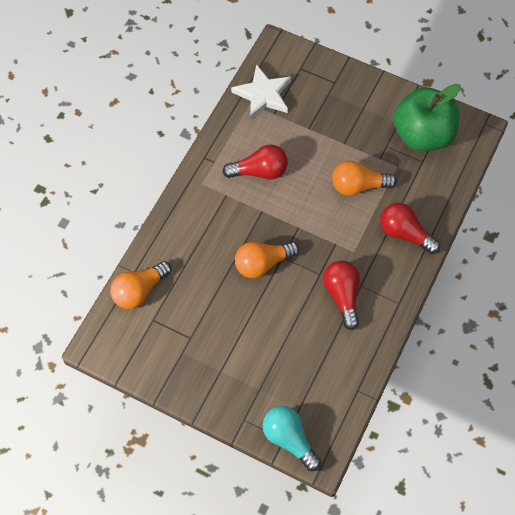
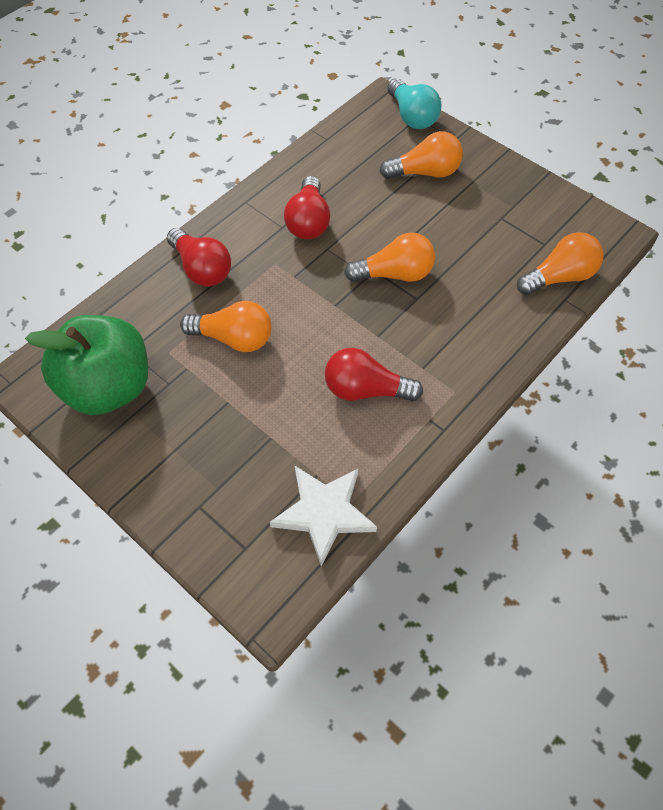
camera: 165 degrees left, 5 degrees down
none -> orange light bulb [380,131,463,179]

